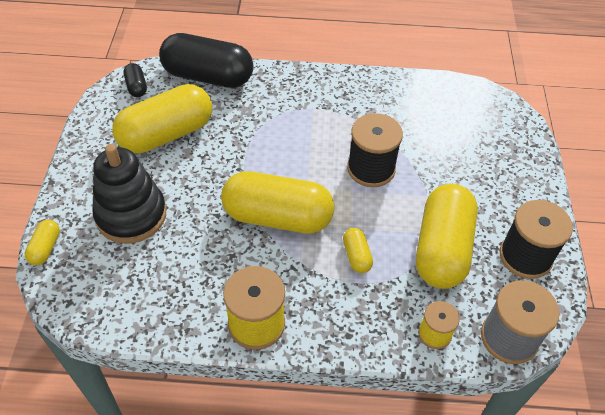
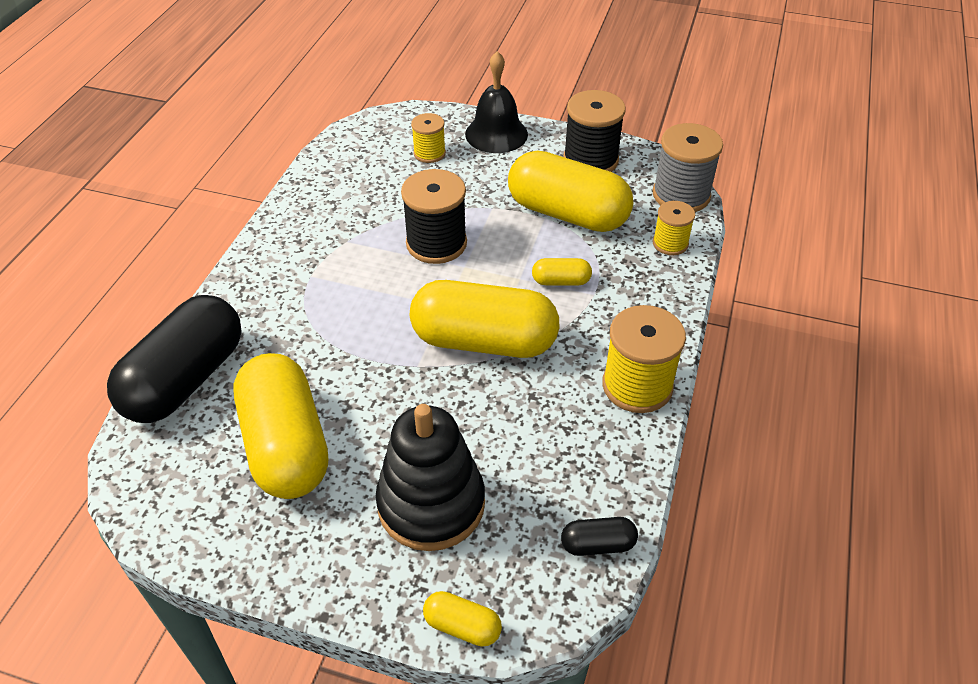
camera: 75 degrees left, 5 degrees down
black capsule [124,63,147,97] -> black capsule moved to [561,517,638,556]
yellow capsule [221,171,334,234] -> yellow capsule turned 75 degrees clockwise [410,280,559,358]
none -> yellow spool [411,113,446,163]
none -> black bell [465,51,528,153]

